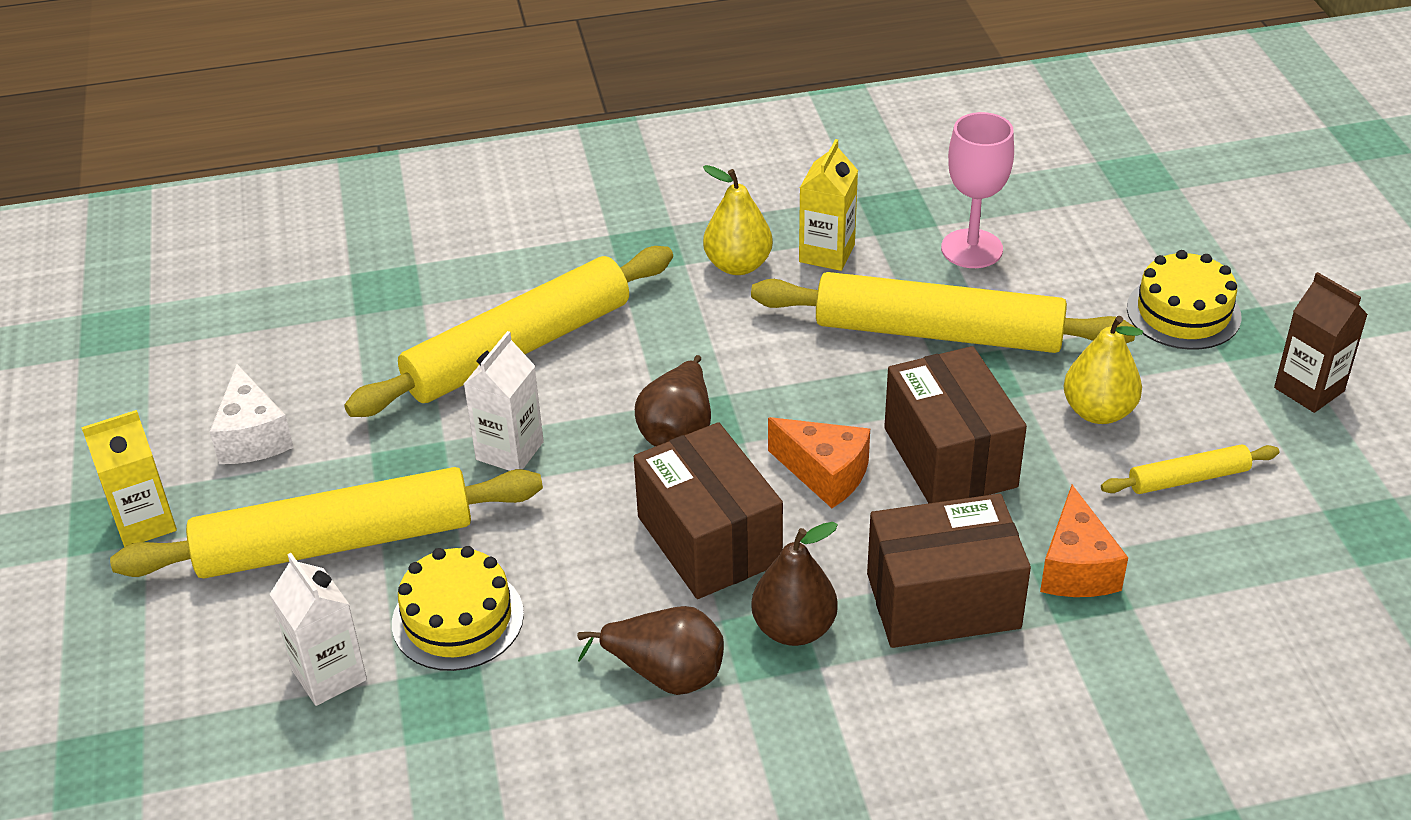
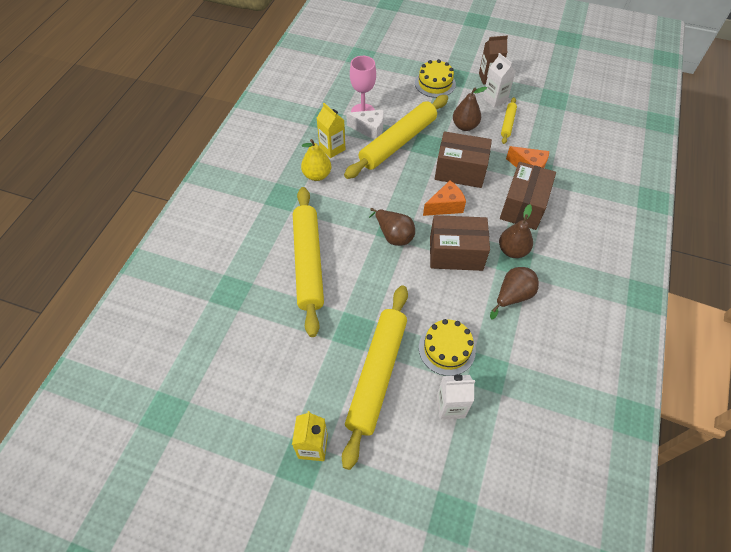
camera: 60 degrees left, 15 degrees up
white cheese [209,364,294,464] -> white cheese moved to [346,110,384,140]
white carton [464,331,544,471] -> white carton moved to [483,53,516,108]
yellow pear [1063,316,1143,424] -> brown pear [453,87,487,131]

